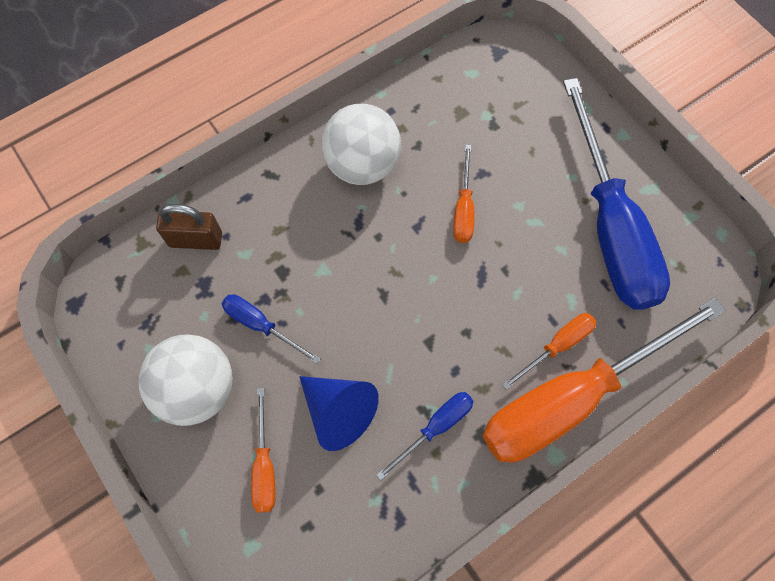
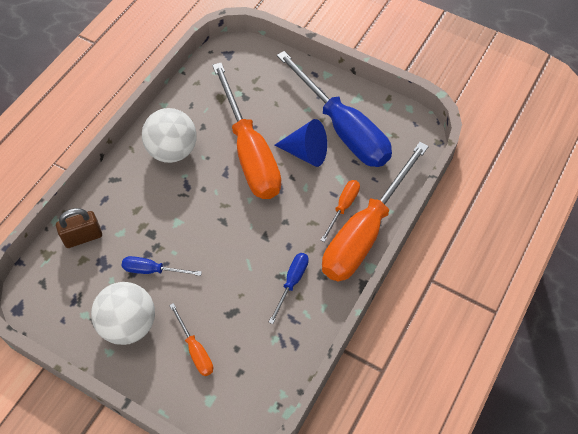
camera: 25 degrees left, 10 degrees down
blue cone [299,376,379,451] -> blue cone moved to [275,119,327,167]
orange screwdriver [453,145,474,243] -> orange screwdriver [212,63,281,199], size x2.35

